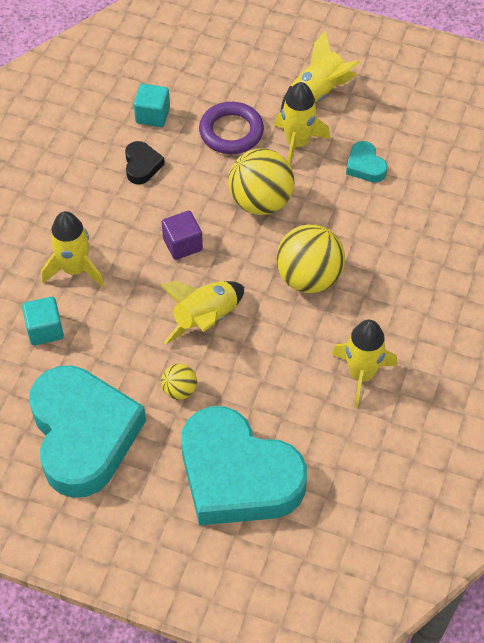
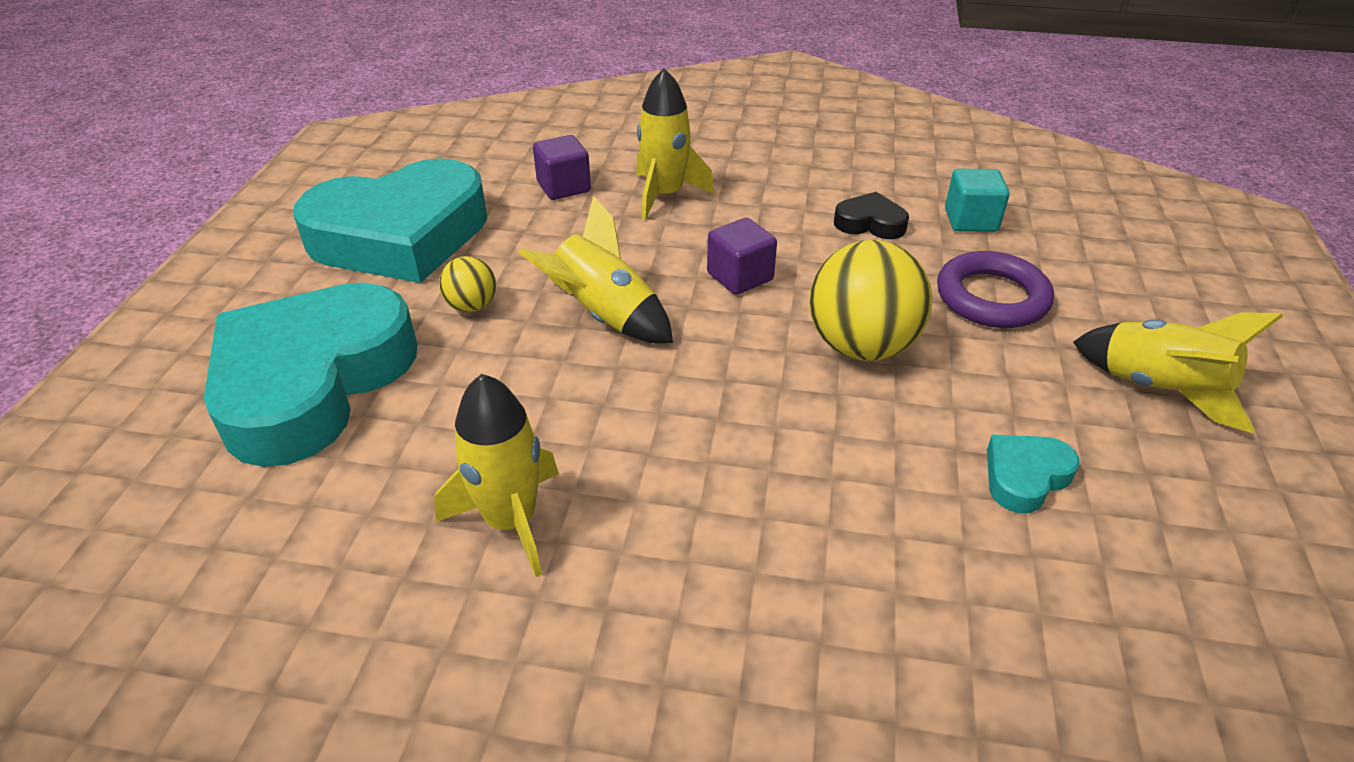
camera: 80 degrees right, 15 degrees down
turquoise cube [22,297,64,345] -> purple cube [533,135,591,200]
black heart [125,141,165,184] -> black heart turned 150 degrees counterclockwise [834,192,909,239]
yellow rocket [274,82,330,165] -> none
yellow ball [276,224,345,293] -> none

